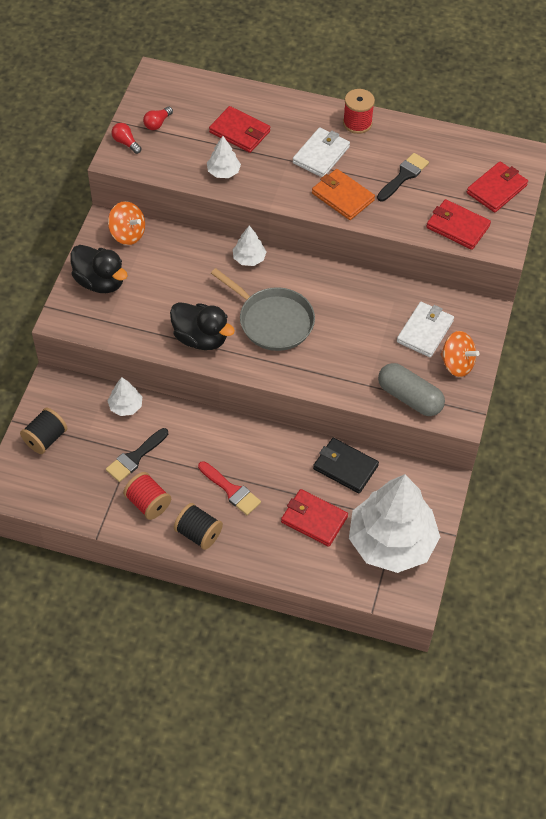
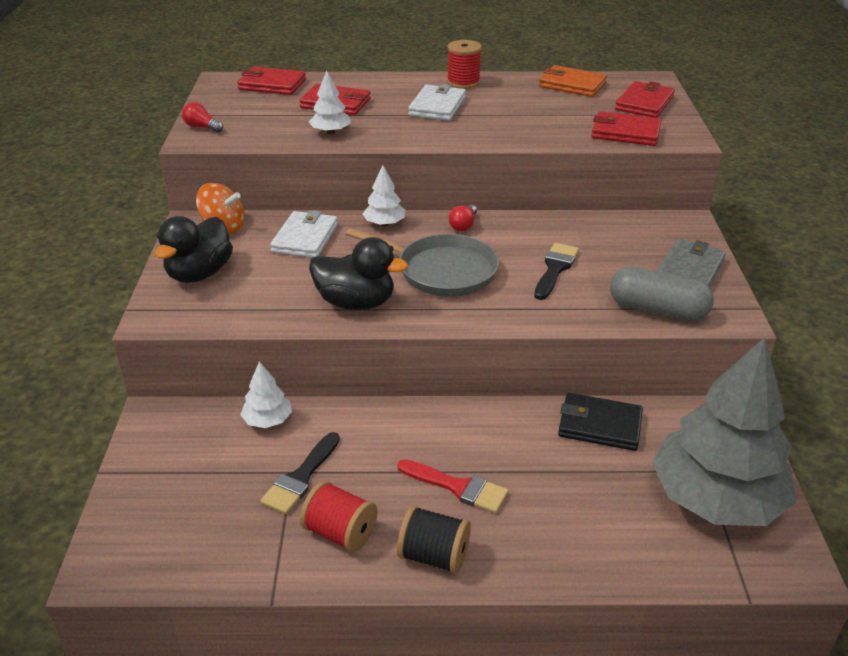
camera: 15 degrees left, 20 degrees down
black spool [20,408,68,454] -> none
black duck [71,245,128,293] -> black duck turned 90 degrees clockwise [155,216,233,283]
red light bulb [143,107,173,130] -> red light bulb moved to [449,205,477,231]
red wallet [281,489,348,547] -> red wallet moved to [237,67,306,95]
orange wallet [312,169,375,220] -> orange wallet moved to [539,65,607,97]
white tree [349,474,440,573] -> grey tree [652,337,796,526]
black brush [377,153,429,201] -> black brush moved to [534,243,579,300]
white wallet [397,302,454,357] -> white wallet moved to [270,210,338,258]
orange spinning top [440,331,480,377] -> grey wallet [657,239,726,287]

